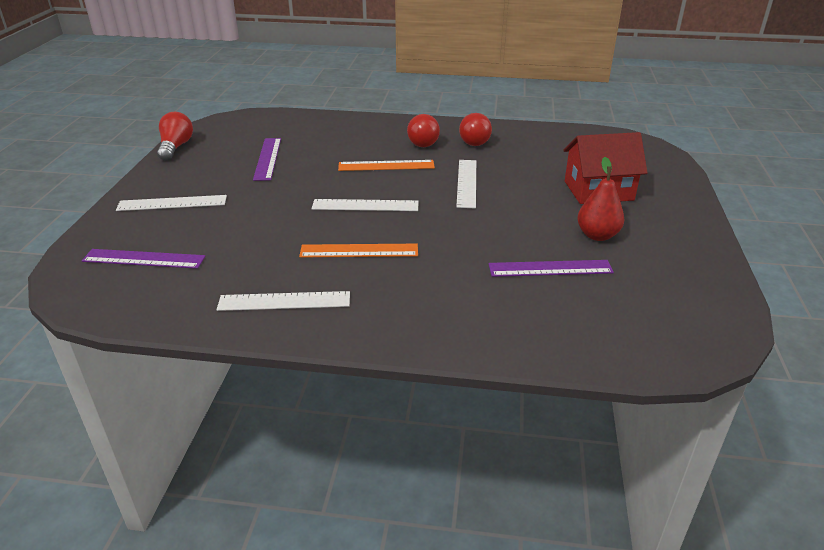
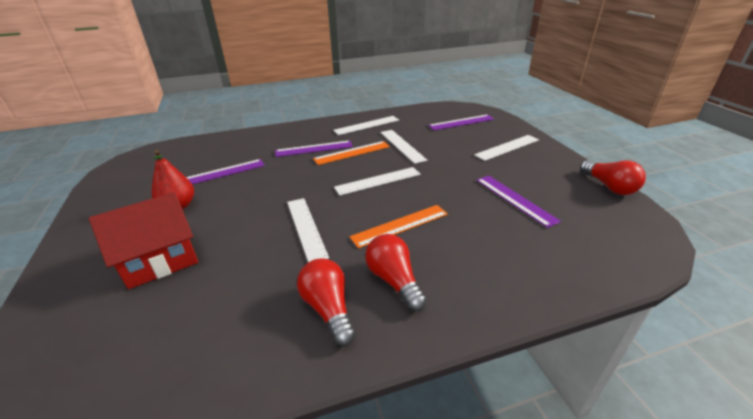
camera: 155 degrees right, 0 degrees up
none -> purple ruler [275,141,353,157]
none -> white ruler [380,130,427,164]

